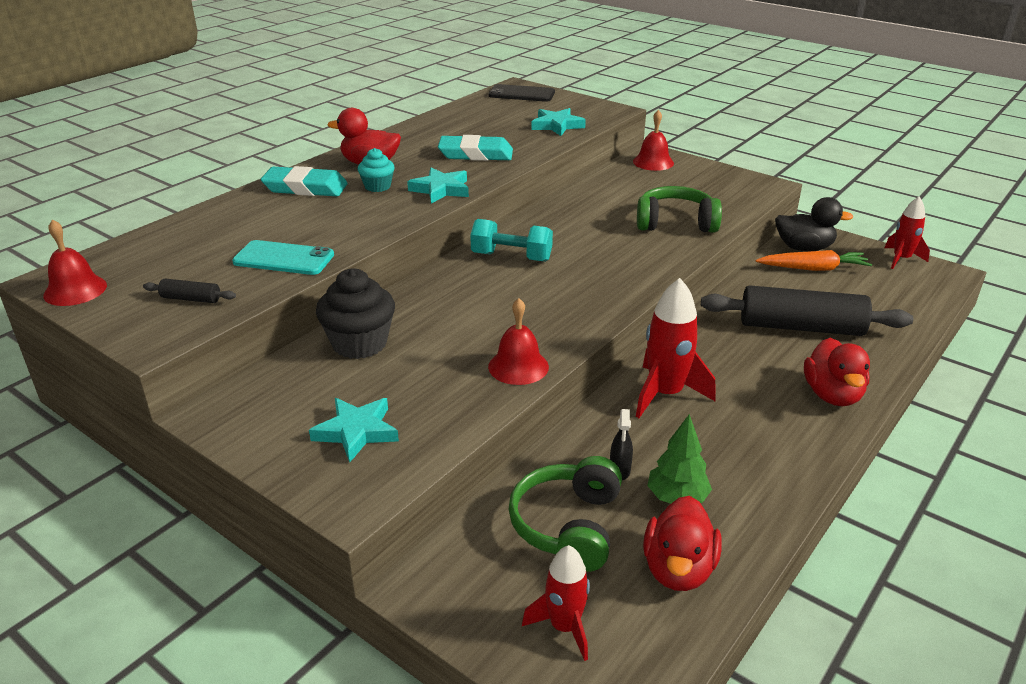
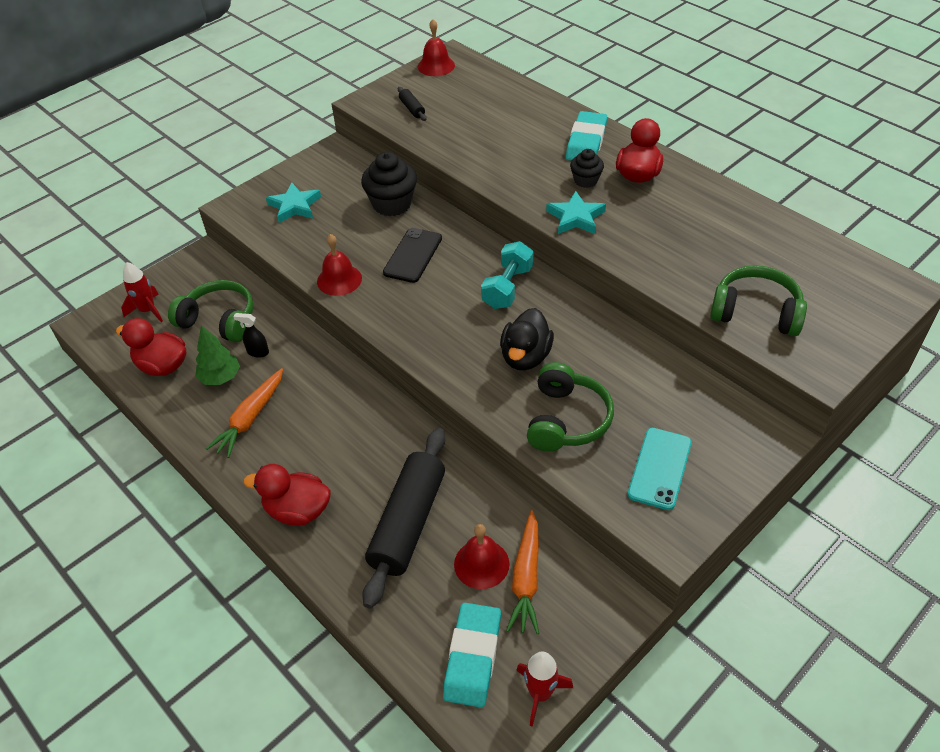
camera: 100 degrees right, 15 degrees up
black rolling pin [143,279,236,303] -> black rolling pin turned 45 degrees counterclockwise [398,87,427,121]
turquoise phone [232,240,334,275] -> turquoise phone moved to [628,428,692,510]
turquoise cupcake [358,148,395,192] -> black cupcake [570,149,604,188]
turquoise eraser [438,135,513,161] -> turquoise eraser moved to [443,603,501,708]
black phone [488,84,555,102] -> black phone moved to [383,228,442,283]
turquoise star [531,108,586,136] -> green headphones [710,265,807,336]
red bell [633,110,674,171] -> red bell moved to [454,524,509,589]
red rocket [636,278,715,418] -> none
black duck [775,197,854,251] -> black duck moved to [500,308,554,370]
none -> orange carrot [206,368,283,458]

